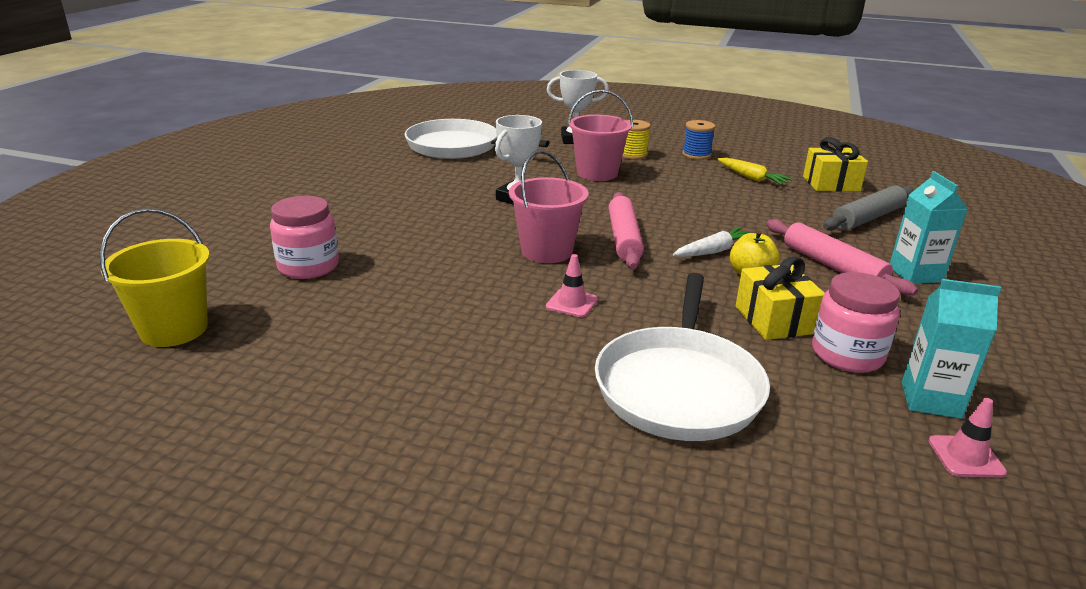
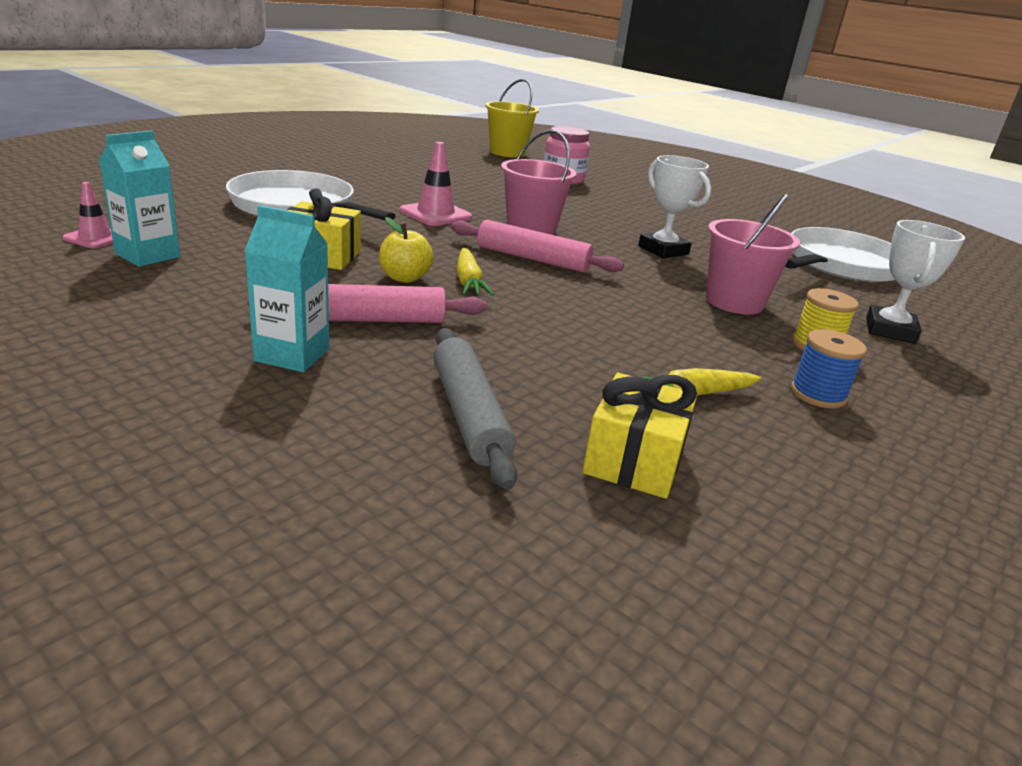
camera: 110 degrees right, 0 degrees up
pink traffic cone [546,254,598,317] -> pink traffic cone [400,142,472,226], size x1.57
white carrot [673,227,749,257] -> yellow carrot [457,248,494,296]
pink jar [812,272,900,373] -> none

